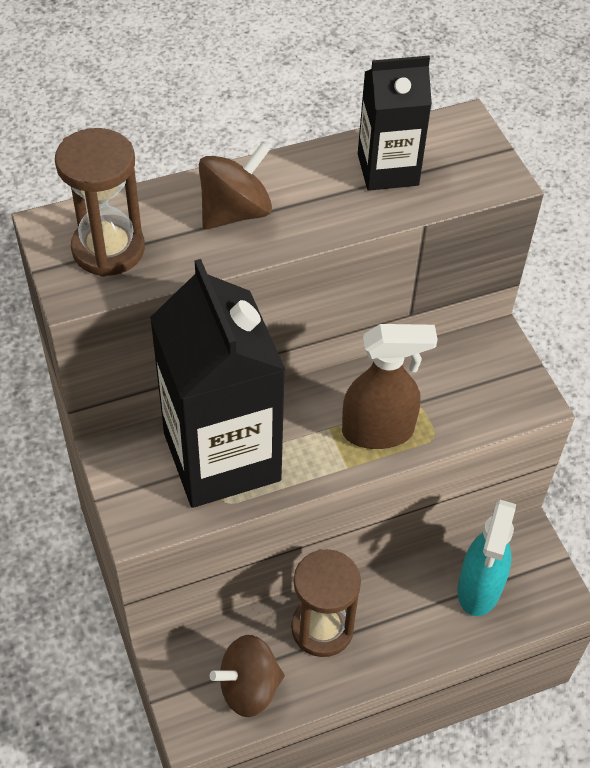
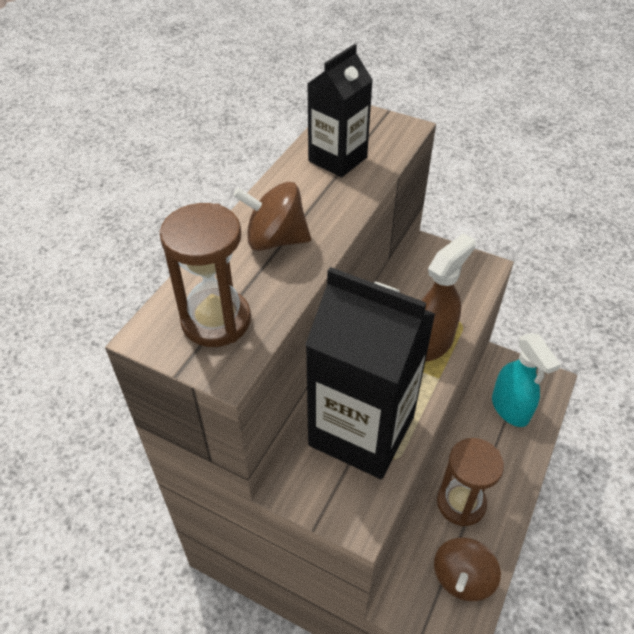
camera: 40 degrees left, 5 degrees down
brown spinning top [199,143,272,229] -> brown spinning top turned 90 degrees counterclockwise [233,182,311,251]

